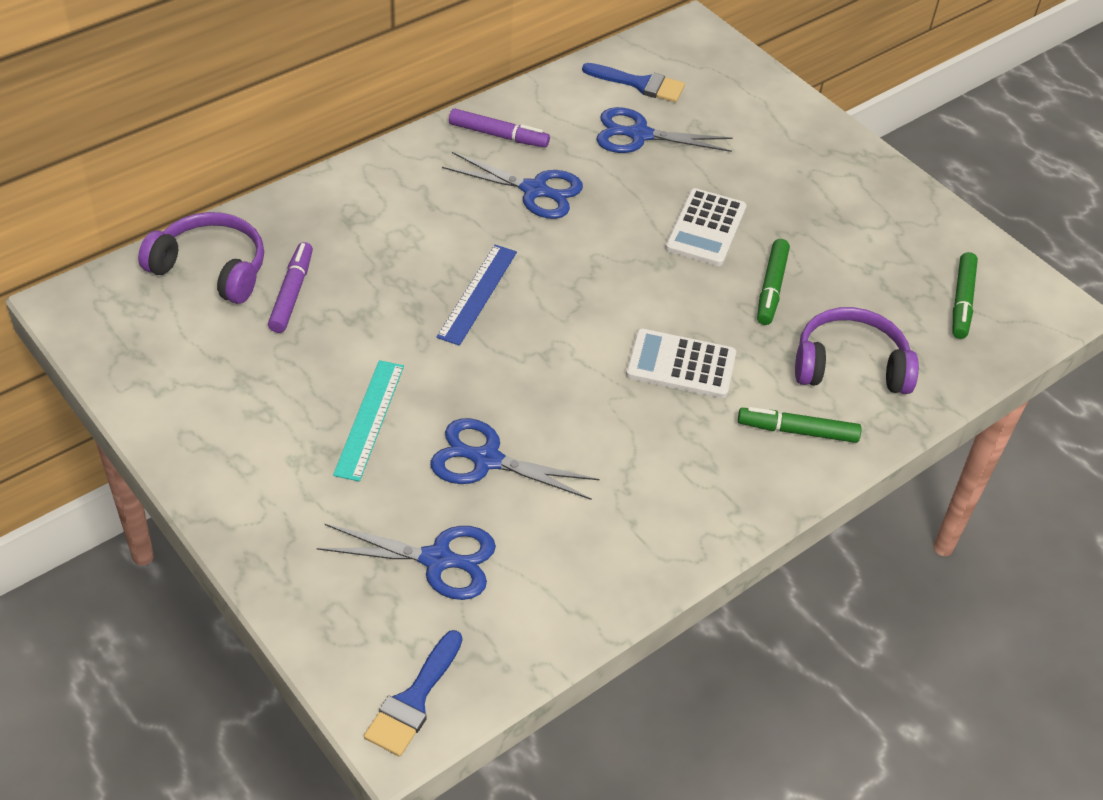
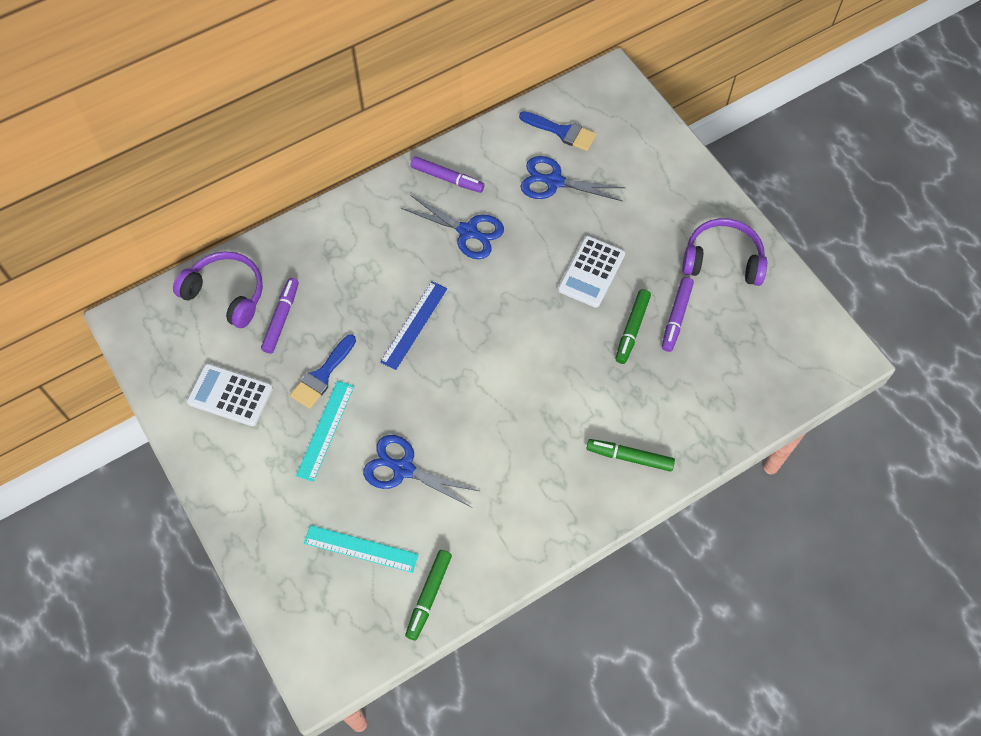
camera: 10 degrees right, 15 degrees up
blue scissors [317,524,496,600] -> turquoise ruler [304,525,419,573]
blue brush [364,630,462,757] -> blue brush moved to [290,334,356,409]
white calculator [626,328,736,398] -> white calculator moved to [187,364,273,426]
purple headphones [795,307,919,394] -> purple headphones moved to [682,218,767,286]
green marker [953,252,978,339] -> green marker moved to [405,550,452,640]
none -> purple marker [662,277,694,352]

